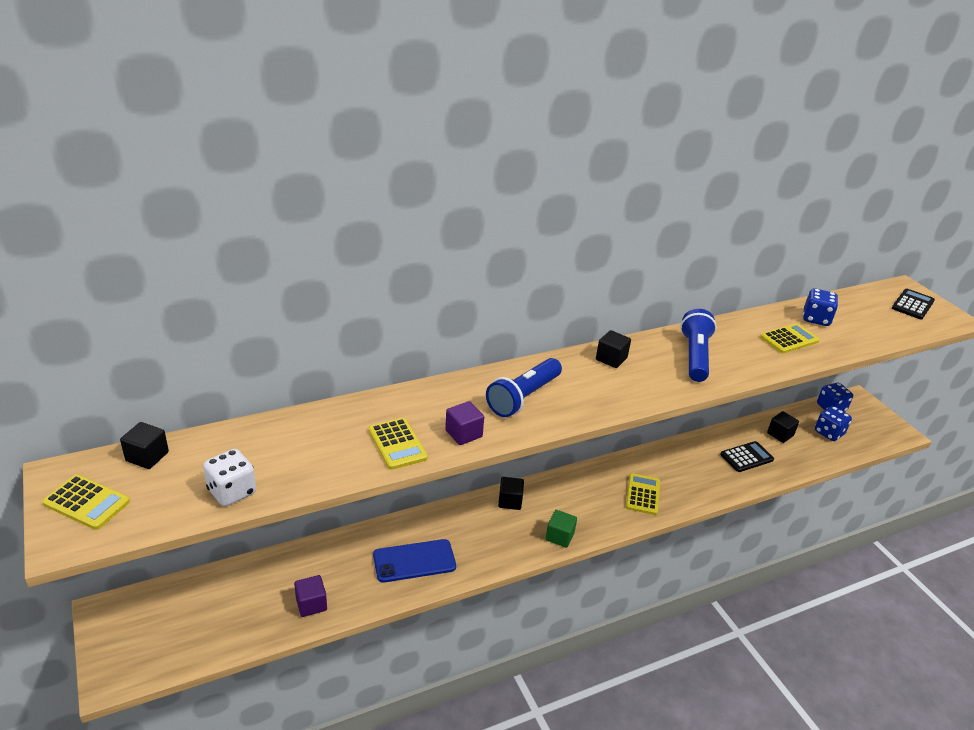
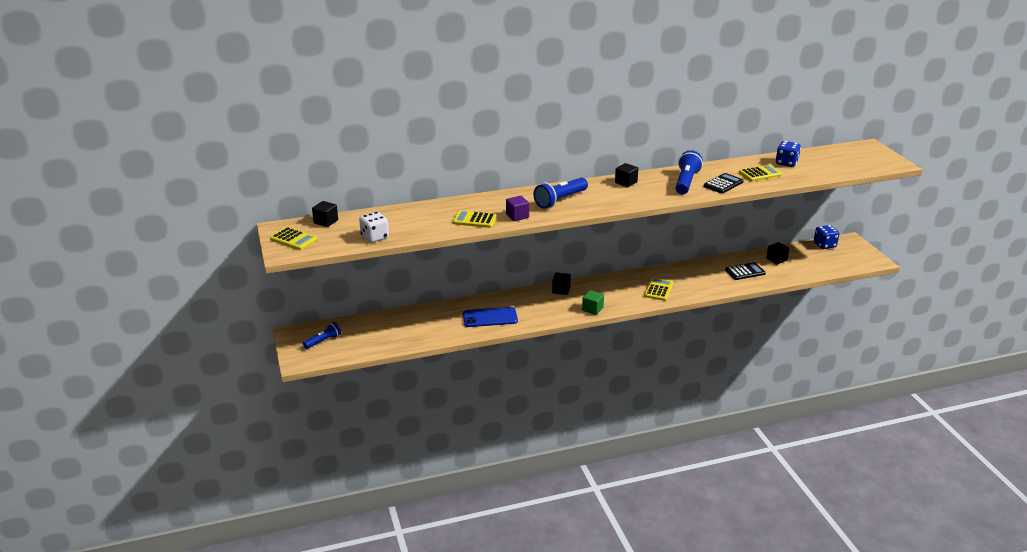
camera: 10 degrees right, 5 degrees down
purple cube [294,575,327,617] -> none
yellow calculator [369,418,428,470] -> yellow calculator turned 120 degrees clockwise [453,210,497,228]
blue dice [815,406,852,441] -> none
black calculator [892,289,935,320] -> black calculator moved to [704,173,743,194]
none -> blue flashlight [303,322,341,349]

